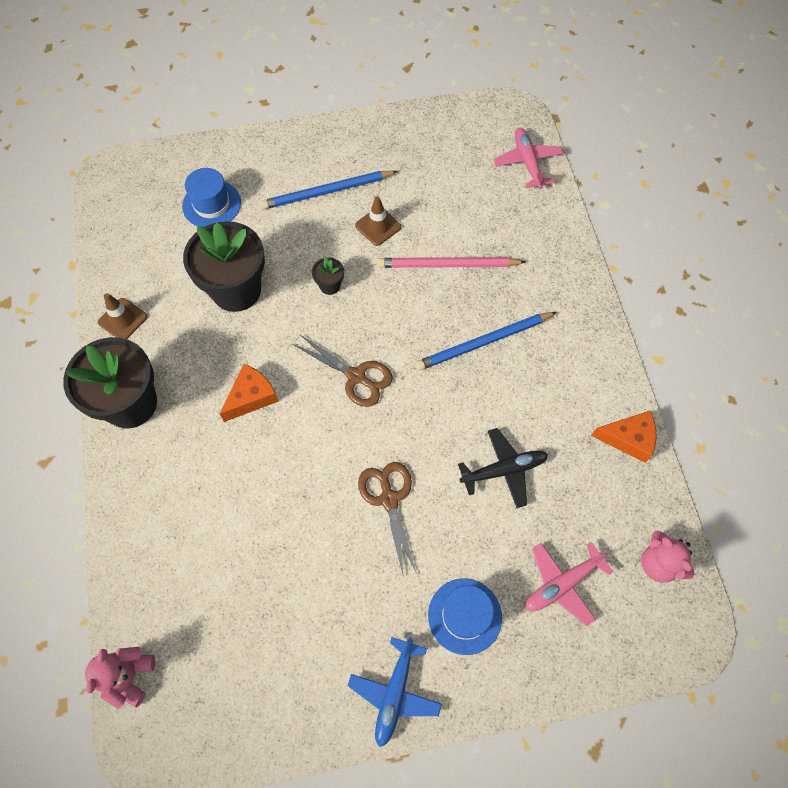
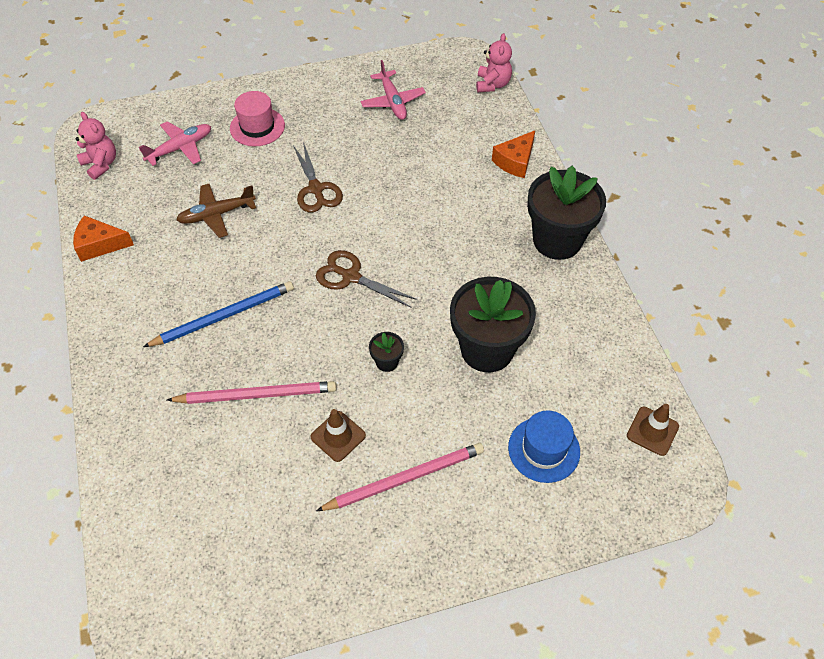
camera: 175 degrees right, 10 degrees down
brown traffic cone [98,293,147,339] -> brown traffic cone moved to [627,404,679,456]
orange cheese [220,364,279,422] -> orange cheese moved to [492,131,535,178]
blue pencil [260,171,398,209] -> pink pencil [316,443,484,511]
blue plane [348,637,442,747] -> none
blue hat [428,579,502,655] -> pink hat [230,91,285,147]
black plane [458,428,548,508] -> brown plane [176,184,256,238]
pink plane [494,128,563,189] -> pink plane moved to [360,60,426,120]

